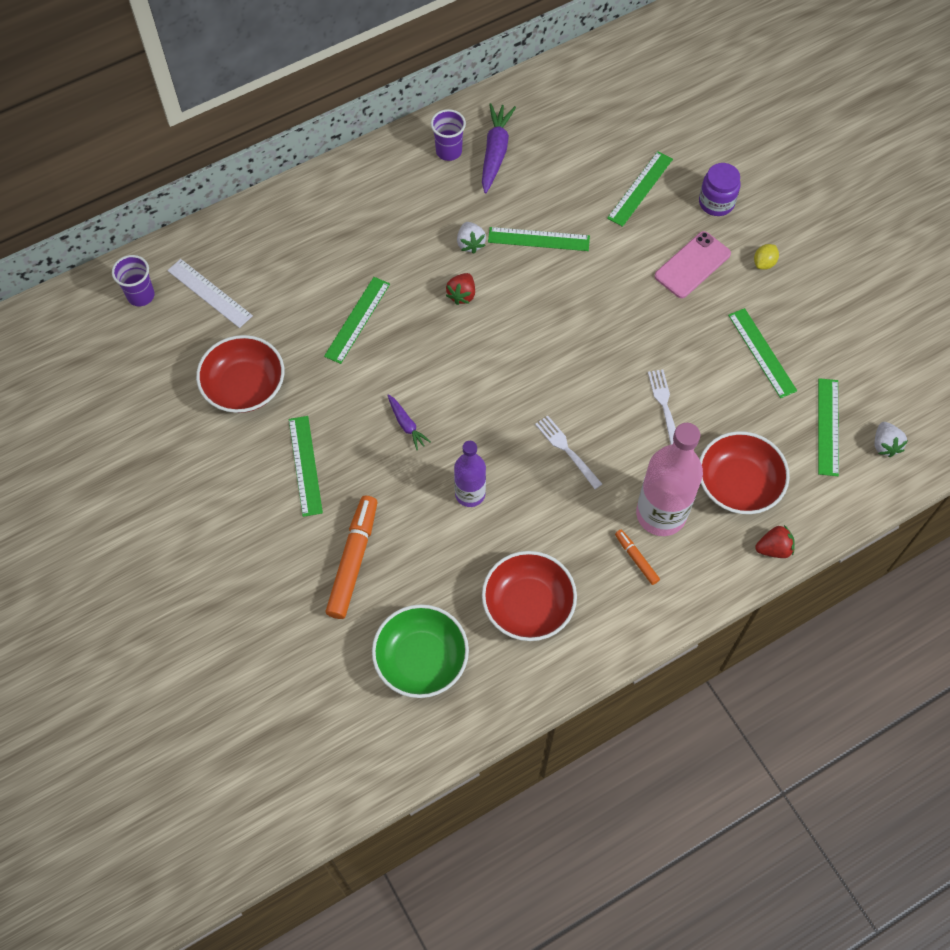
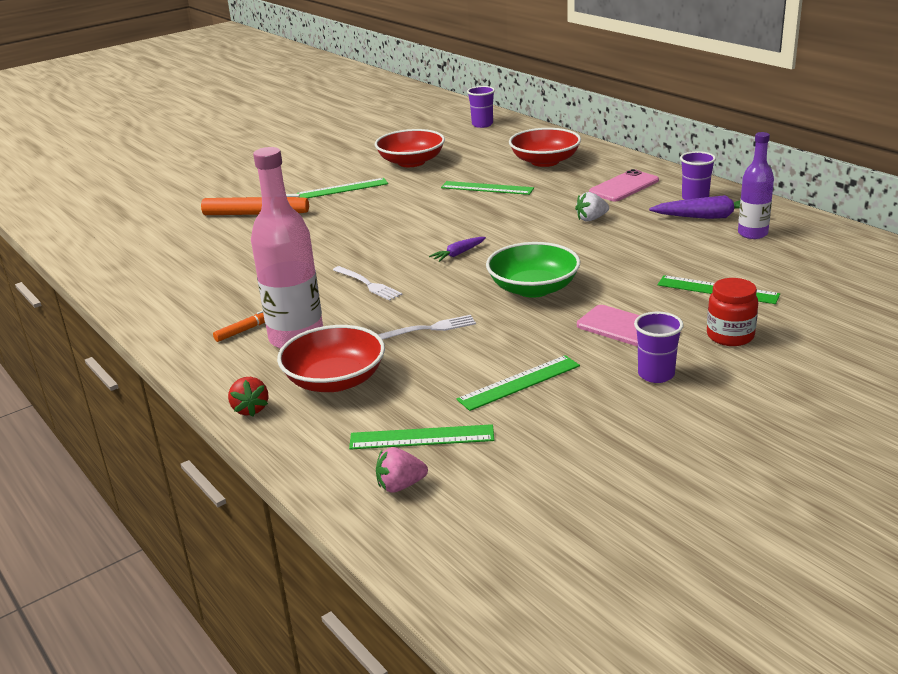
camera: 85 degrees right, 35 degrees down
white ruler [167,259,253,328] -> none
green bowl [372,604,469,698] -> green bowl moved to [486,242,580,298]
purple carrot [388,394,431,450] -> purple carrot moved to [429,237,486,262]
red strawberry [446,273,475,305] -> none
purple bottle [454,441,486,507] -> purple bottle moved to [738,132,774,239]
red bowl [482,551,577,641] -> red bowl moved to [509,128,581,167]
green ruler [488,227,590,251] -> none
white fork [535,416,602,489] -> white fork turned 90 degrees clockwise [333,266,402,301]
purple jar [699,163,741,216] -> red jar [707,278,758,346]
yellow lemon [754,244,779,270] -> purple cup [634,312,684,383]
white strawberry [874,422,908,457] -> pink strawberry [376,447,428,493]
none -> pink phone [589,169,659,202]

